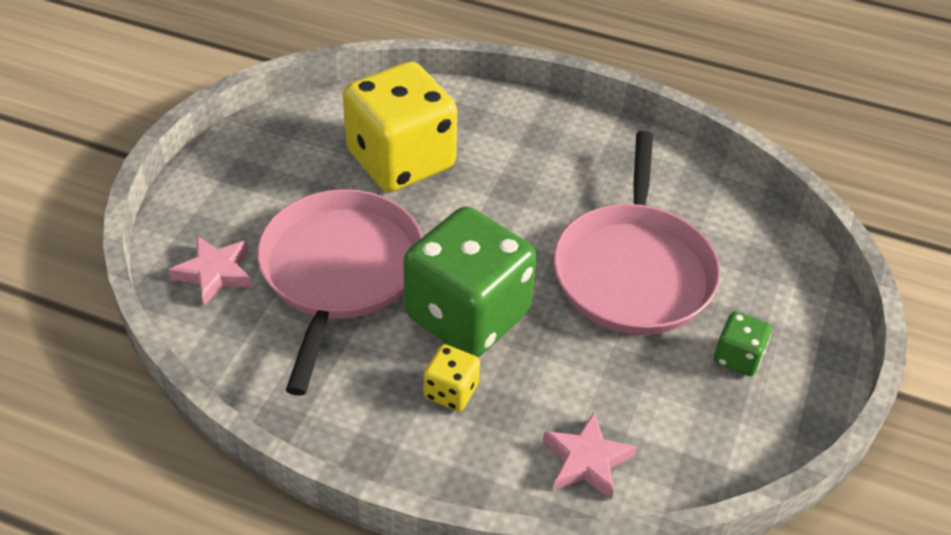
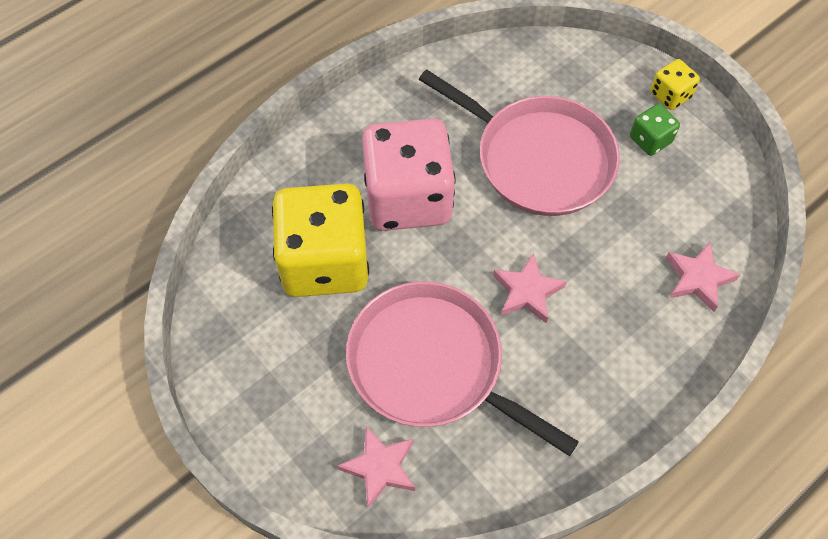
camera: 60 degrees left, 15 degrees up
green dice [403,206,536,357] -> pink star [493,253,567,323]
yellow dice [423,344,480,411] -> yellow dice moved to [651,59,700,110]
none -> pink dice [362,119,456,231]

